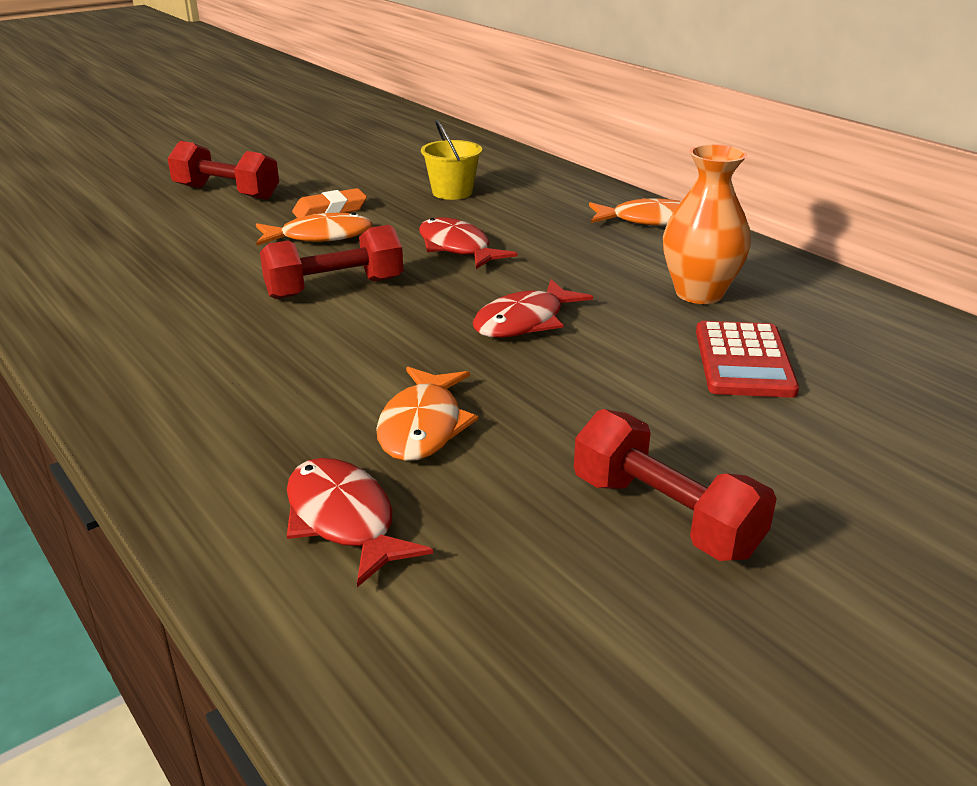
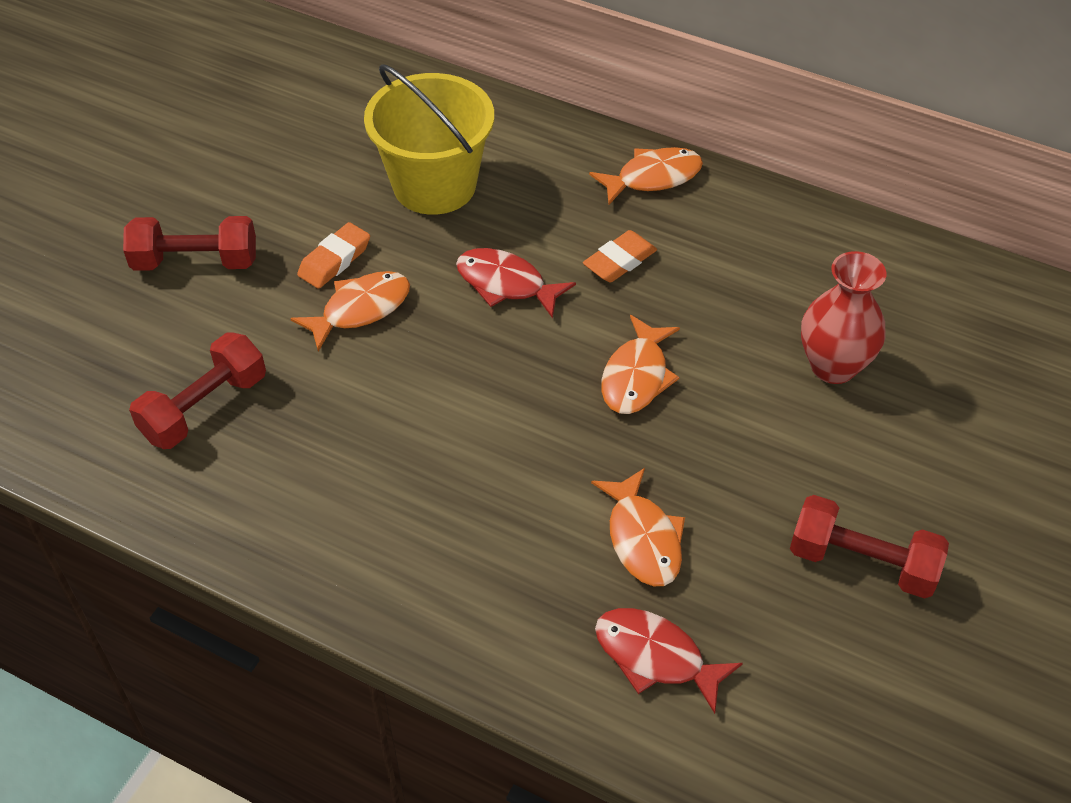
camera: 25 degrees left, 20 degrees up
red dumbbell [260,225,403,299] -> red dumbbell moved to [129,333,266,449]
yellow bucket [421,119,482,200] -> yellow bucket [364,64,494,215], size x1.89
red fish [473,279,593,338] -> orange fish [601,315,680,414]
orange vase [663,144,751,304] -> none
red calculator [696,321,799,398] -> red vase [801,251,886,384]
none -> orange eraser [583,230,657,282]

